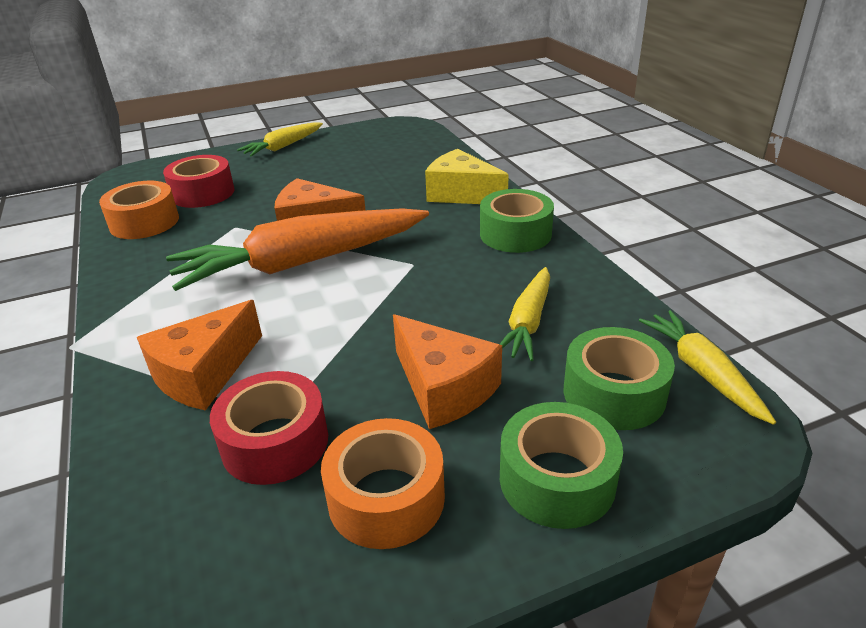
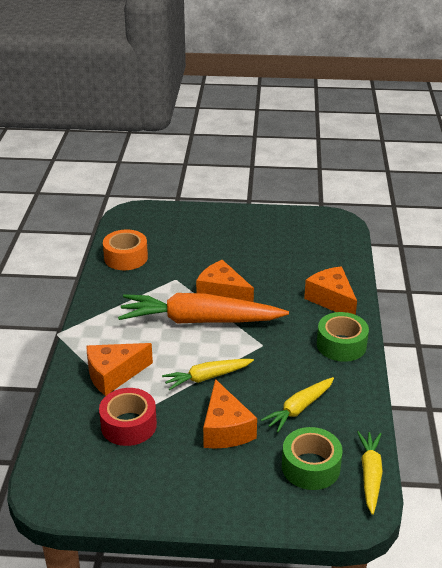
camera: 25 degrees right, 0 degrees up
red tape [163,155,234,208] -> none
yellow carrot [237,122,323,157] -> yellow carrot moved to [162,359,254,390]
orange tape [321,418,445,549] -> none
yellow cheese [425,149,509,204] -> orange cheese [304,267,357,315]
green tape [500,402,623,529] -> none

